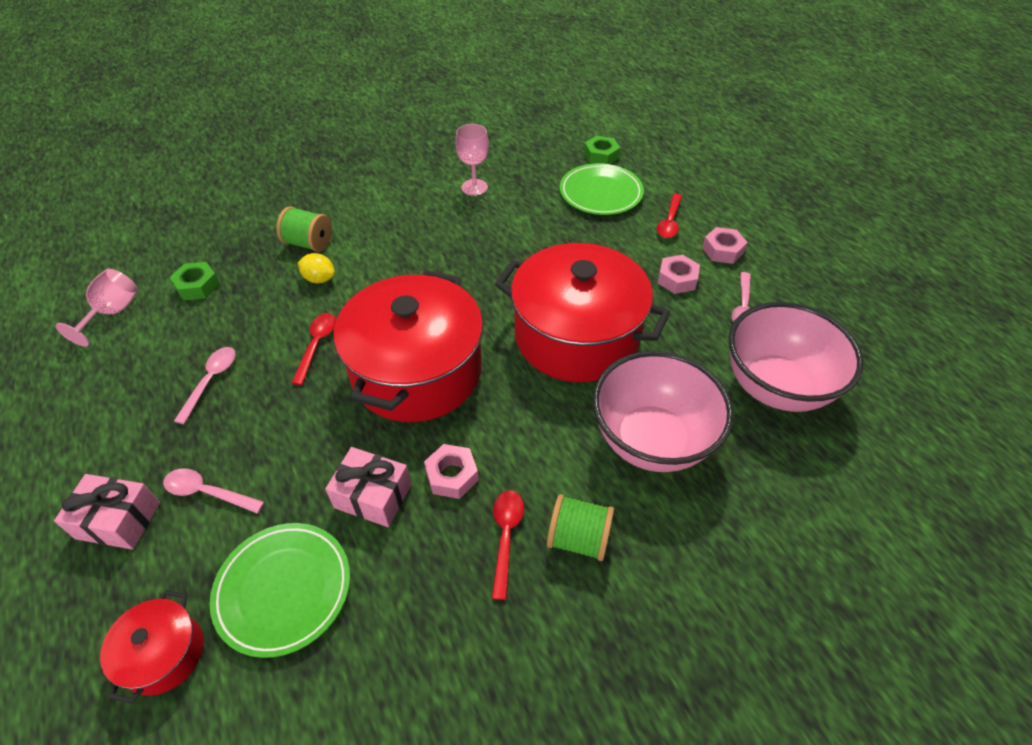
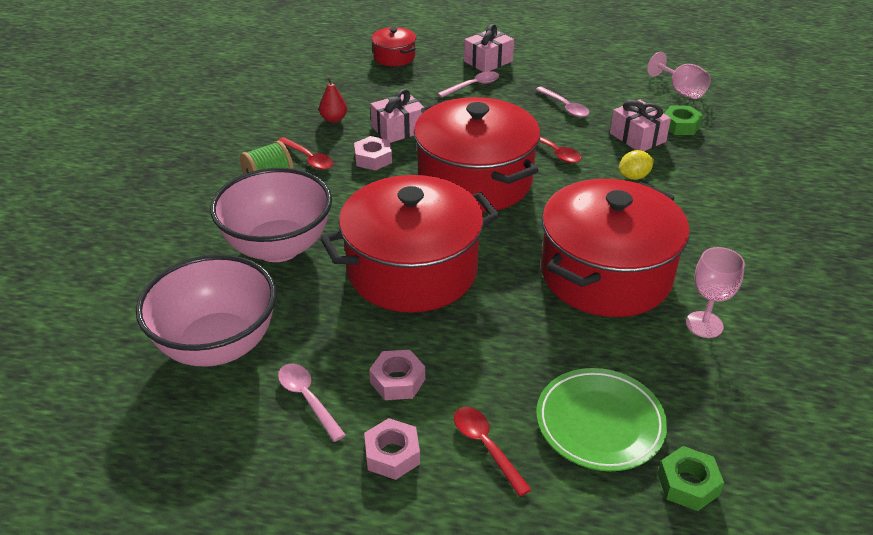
camera: 130 degrees right, 10 degrees down
green plate [210,523,350,658] -> none
green spool [276,206,332,252] -> none
none -> red pear [319,77,347,123]
none -> red pot [541,179,689,317]
none -> pink gift [610,99,671,151]

